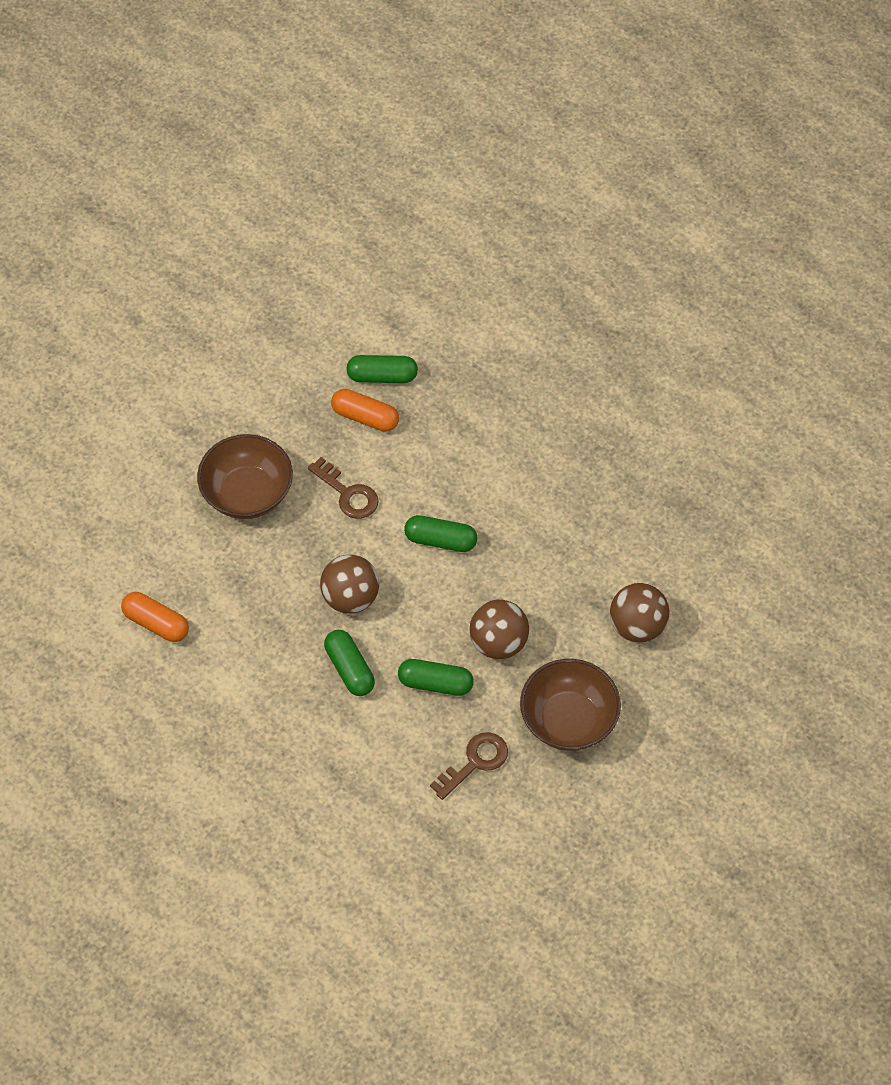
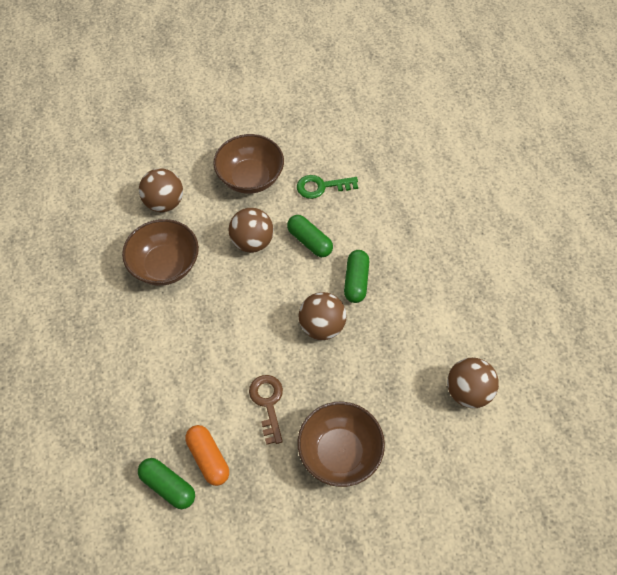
camera: 145 degrees left, 0 degrees up
orange capsule [121,592,189,642] -> brown ball [447,358,499,408]
green capsule [404,515,477,552] -> none
brown key [430,732,508,800] -> green key [297,175,358,199]
none -> brown bowl [122,219,199,286]

